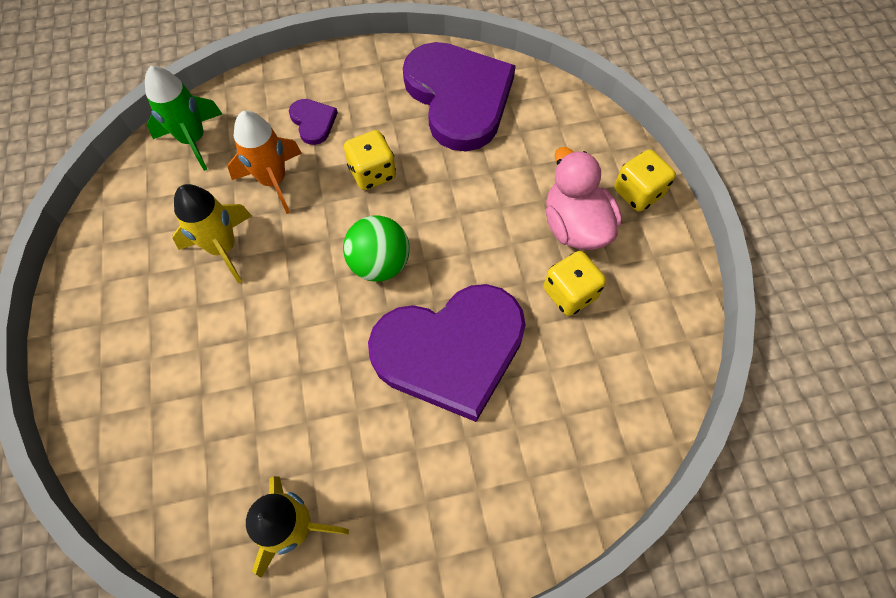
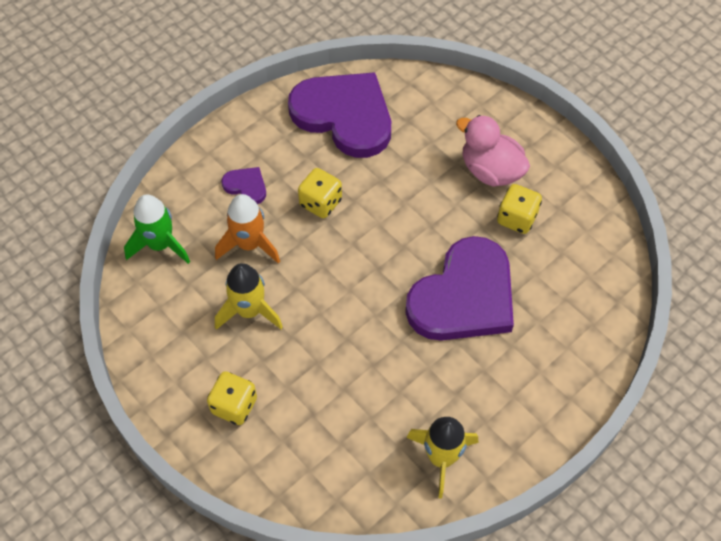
camera: 30 degrees left, 5 degrees down
green ball [343,215,410,282] -> none
yellow dice [614,149,676,212] -> yellow dice moved to [207,371,257,425]

